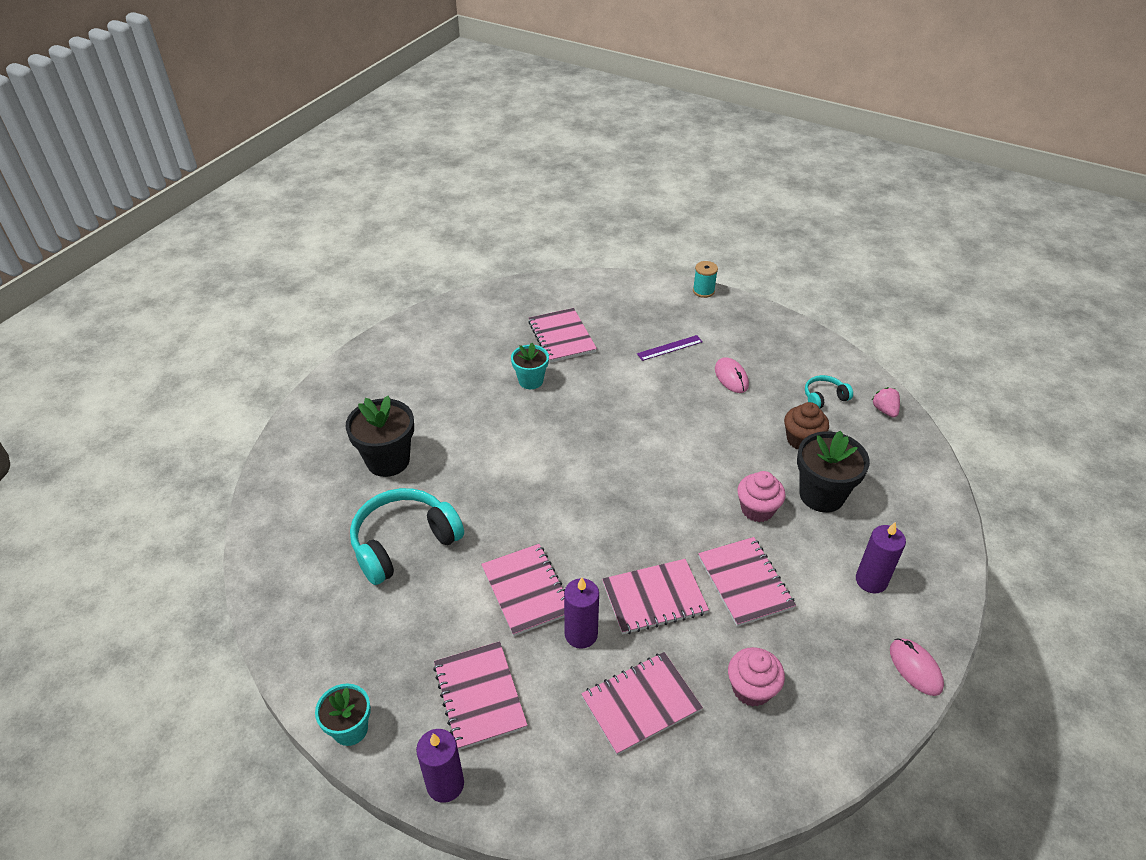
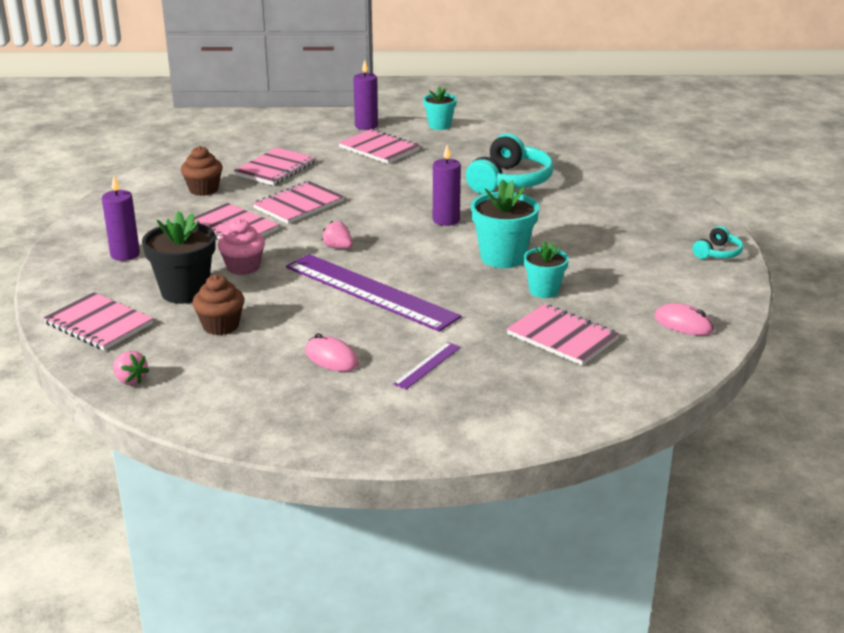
camera: 150 degrees right, 15 degrees down
black flower pot [346,396,414,477] -> none
pink notebook [481,544,565,636] -> pink notebook moved to [43,292,153,350]
purple candle [564,578,599,649] -> purple candle moved to [433,145,461,226]
turquoise spool [693,261,718,298] -> none
pink cupcake [728,647,785,707] -> brown cupcake [181,146,223,196]
turquoise headphones [805,375,853,409] -> turquoise headphones moved to [693,226,743,259]
pink mouse [890,638,944,696] -> pink mouse moved to [654,303,714,335]
none -> purple ruler [286,254,462,332]
none -> pink strawberry [321,220,353,249]
none -> turquoise flower pot [471,180,539,268]

